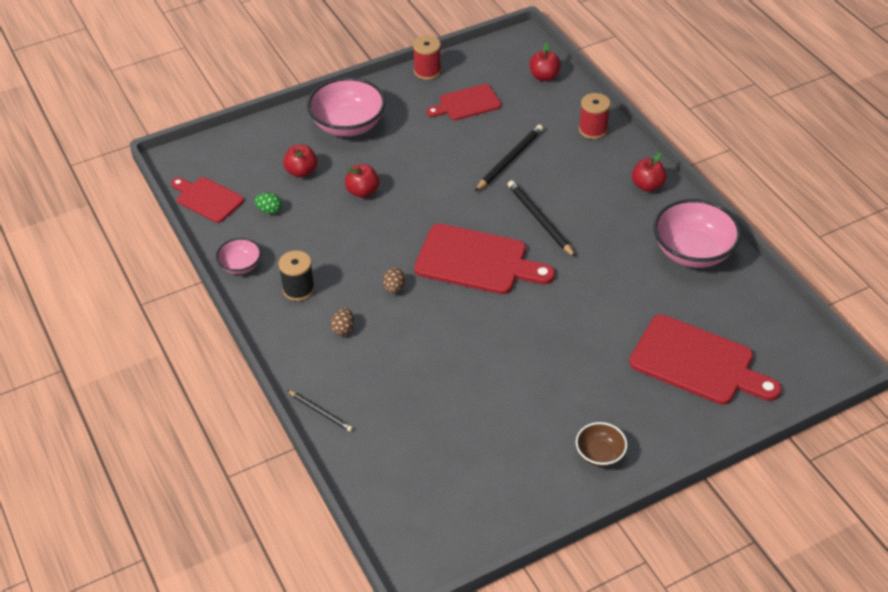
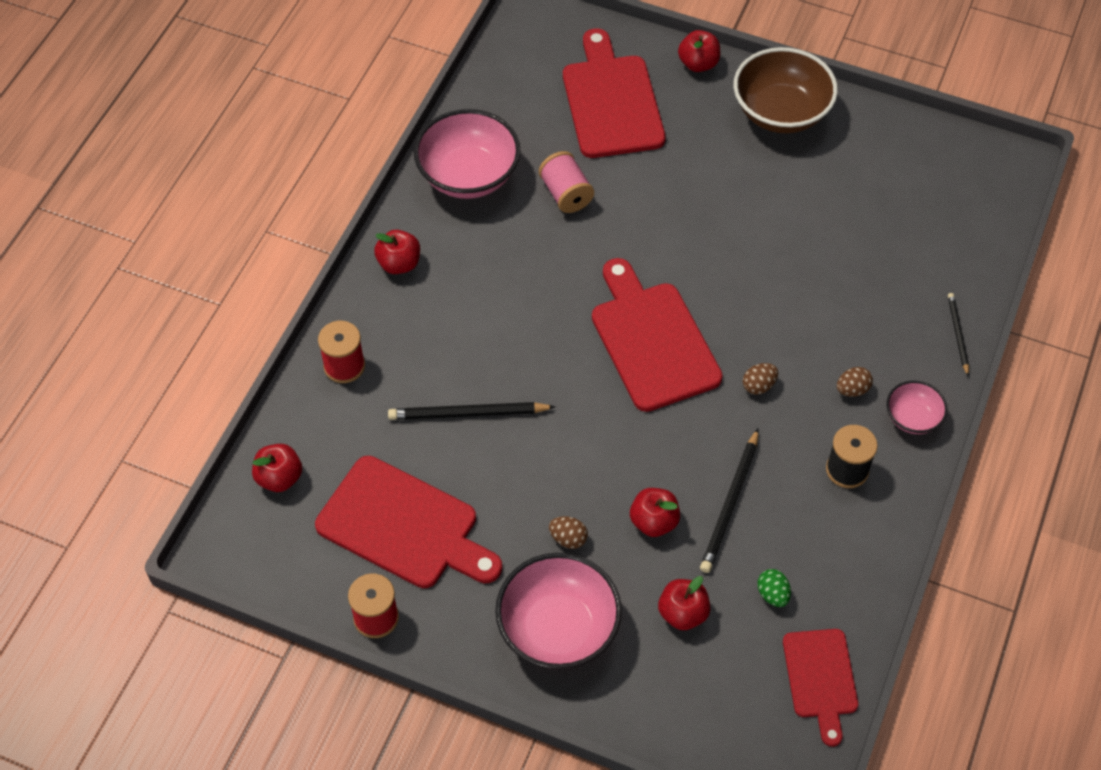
camera: 130 degrees left, 10 degrees up
pink bowl [216,238,261,274] -> pink bowl moved to [886,381,948,434]
red cutting board [426,84,501,120] -> red cutting board [315,456,502,588], size x1.65
black pencil [508,180,576,258] -> black pencil moved to [700,429,759,573]
brown bowl [576,422,627,467] -> brown bowl [734,47,838,133], size x1.91
none -> pink spool [539,151,594,213]
none -> brown egg [549,516,588,549]
none -> red apple [678,30,720,72]

